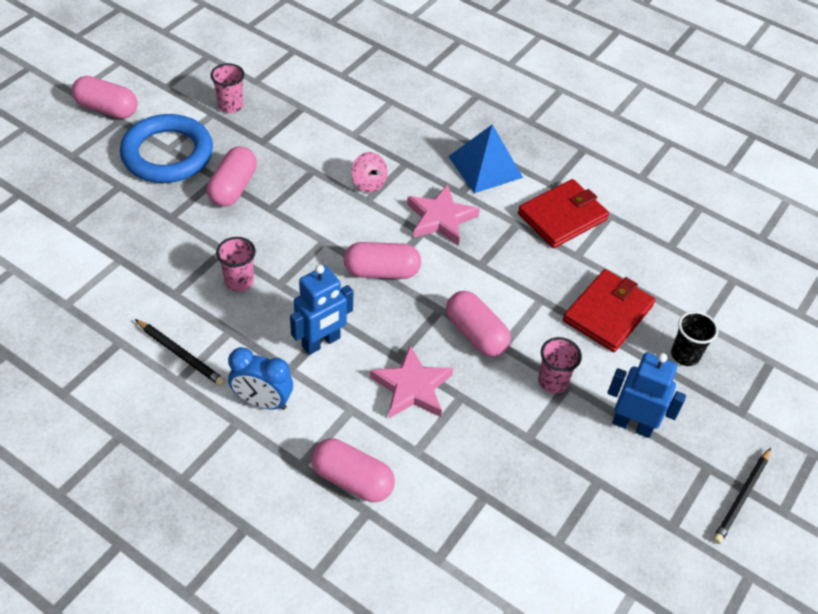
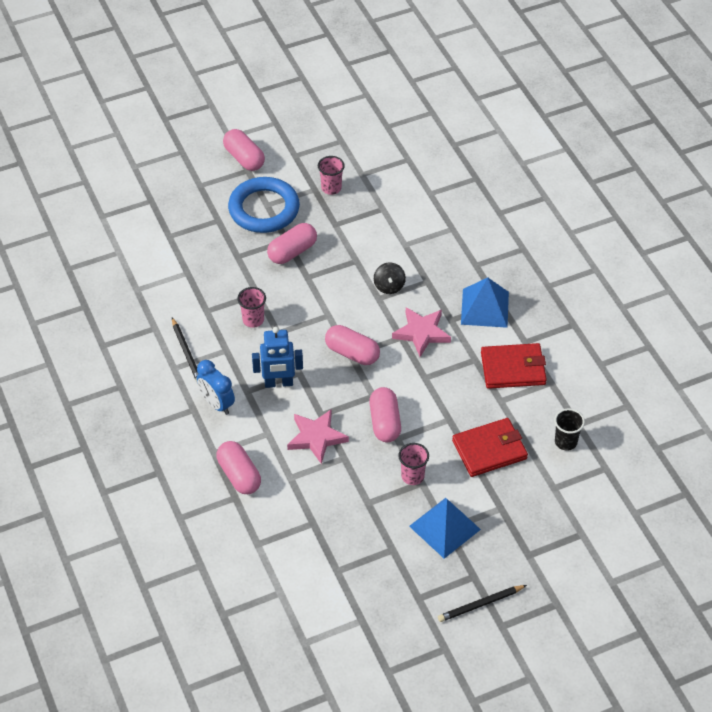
camera: 35 degrees right, 0 degrees up
pink spinning top [351,152,388,193] -> black spinning top [374,262,406,294]
blue robot [607,352,686,438] -> blue pyramid [409,498,481,559]
black cup [671,311,718,366] -> black cup moved to [554,408,585,451]

